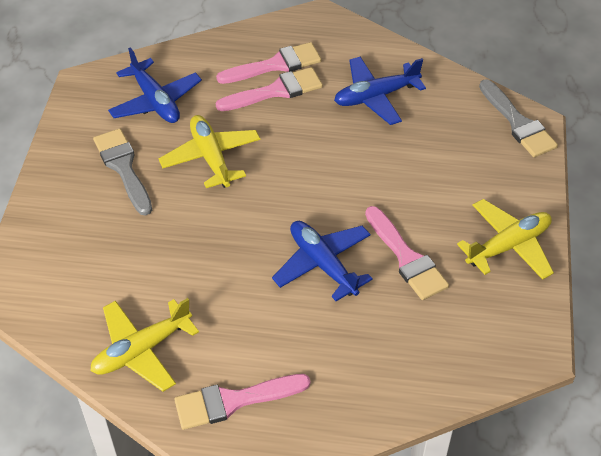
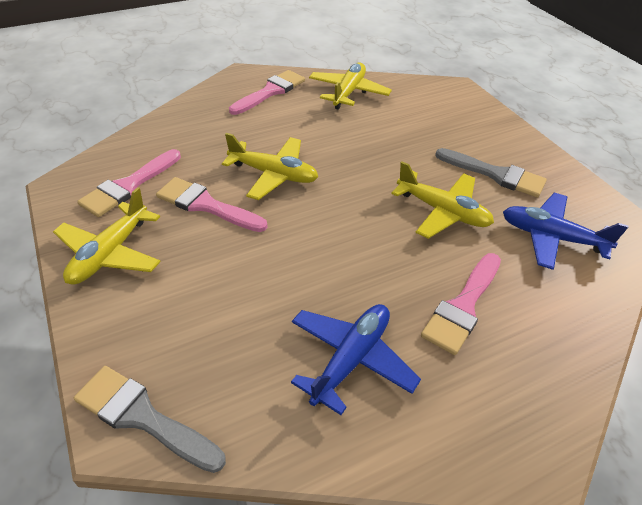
camera: 145 degrees right, 5 degrees down
pink brush [216,42,321,84] -> pink brush moved to [77,149,181,217]
blue plane [272,221,373,301] -> yellow plane [222,133,318,200]

